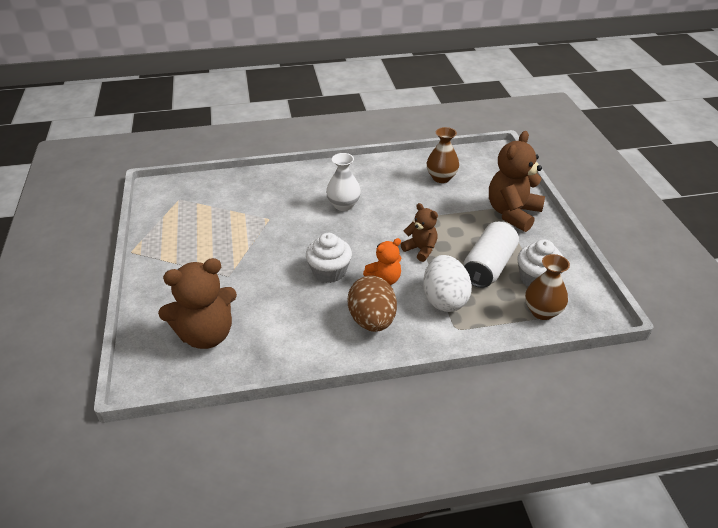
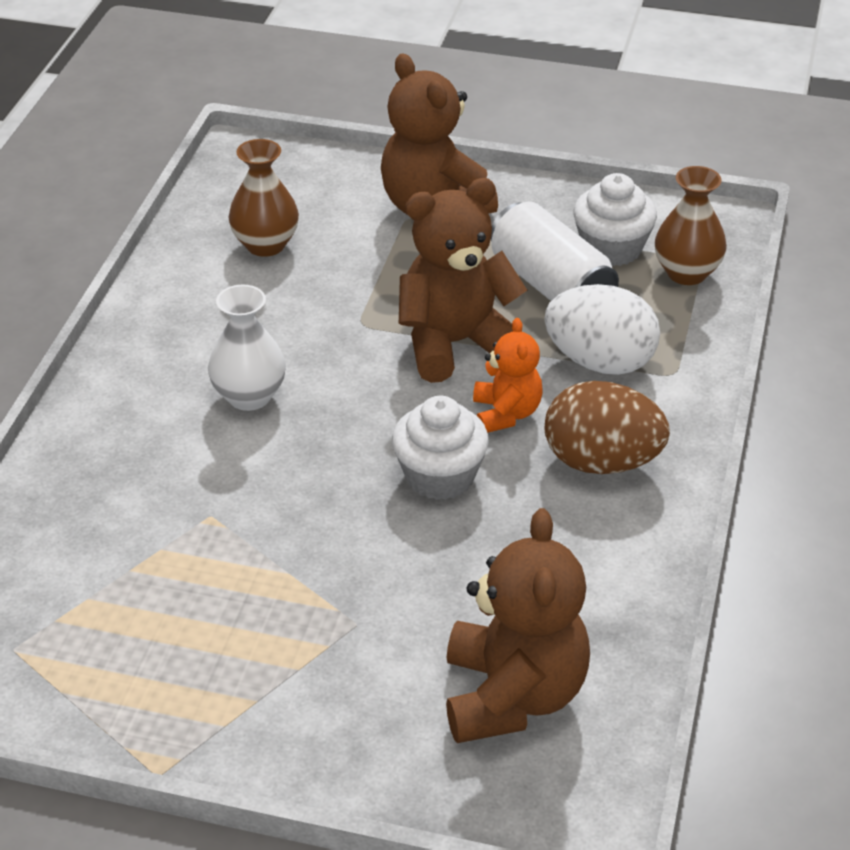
camera: 65 degrees left, 0 degrees up
brown teddy bear [401,203,438,262] -> brown teddy bear [399,178,527,383], size x1.78

